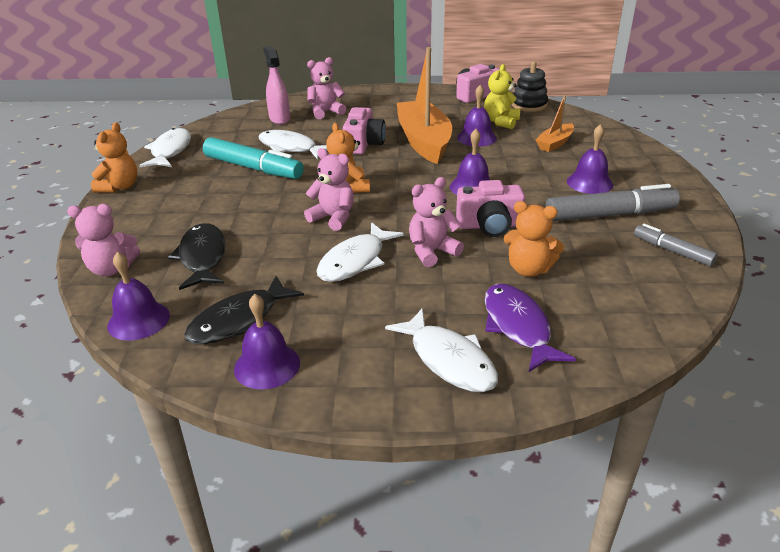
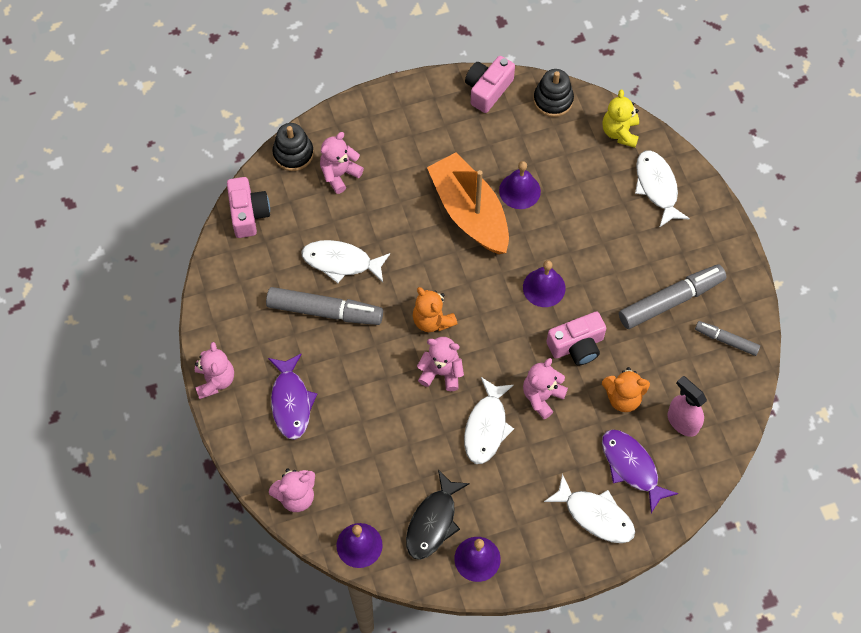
camera: 20 degrees left, 30 degrees up
orange teddy bear [91,122,137,193] -> pink teddy bear [195,342,234,399]
white fish [139,128,191,167] -> white fish moved to [635,151,690,228]
black fish [168,223,226,290] -> none
turquoise marker [203,137,304,179] -> grey marker [266,287,383,325]
pink spray bottle [263,46,290,125] -> pink spray bottle moved to [668,376,707,437]
pink camera [343,107,386,154] -> pink camera moved to [227,177,270,238]
yellow teddy bear [484,64,520,129] -> yellow teddy bear moved to [603,89,639,148]
orange boat [536,95,574,152] -> none
purple bell [567,124,613,194] -> none
none -> purple fish [268,353,317,440]
none -> black stacking toy [272,123,314,171]

